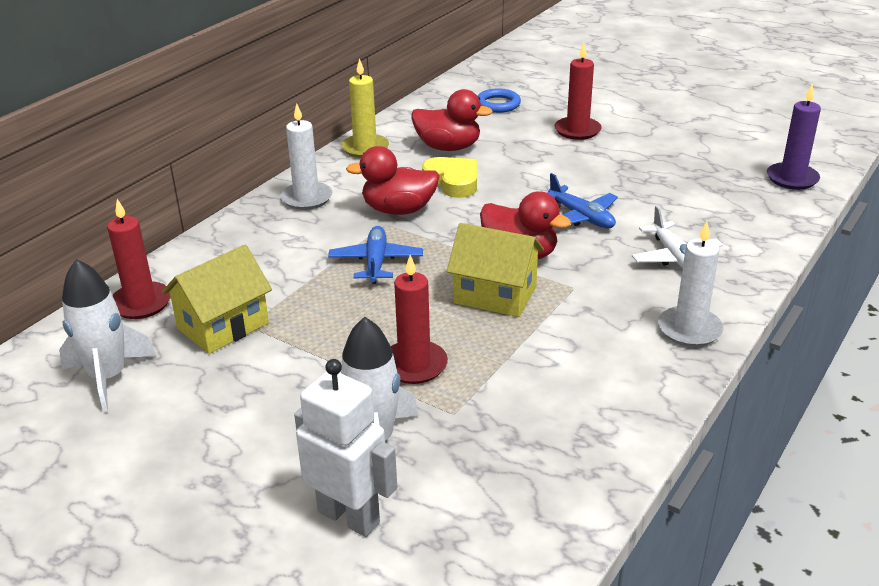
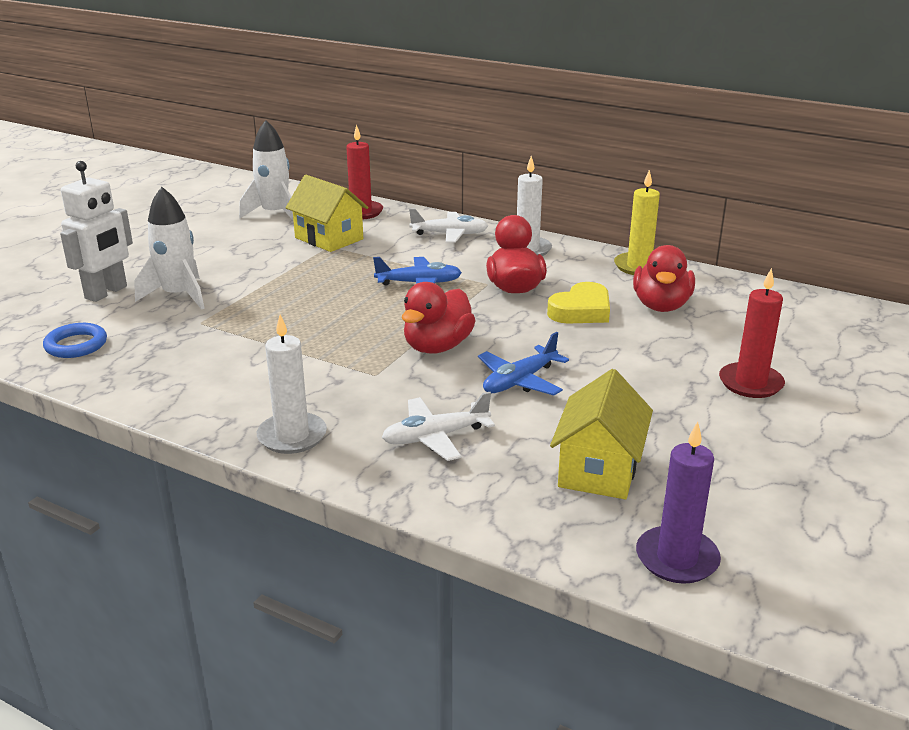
camera: 85 degrees right, 5 degrees down
red candle [391,255,448,384] -> none
yellow house [447,223,544,317] -> yellow house moved to [550,369,653,499]
blue ring [477,88,521,113] -> blue ring moved to [43,323,107,358]
none -> white plane [409,209,488,243]

